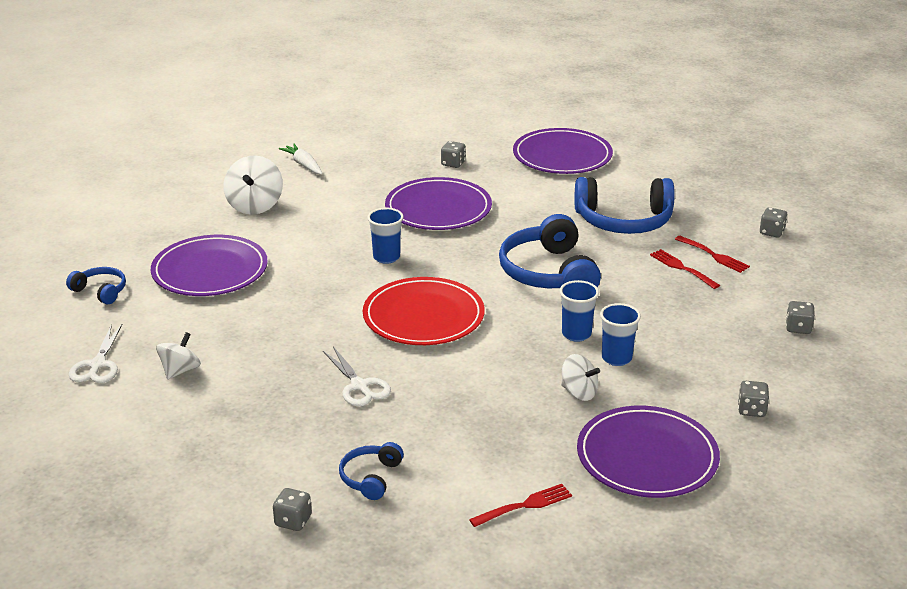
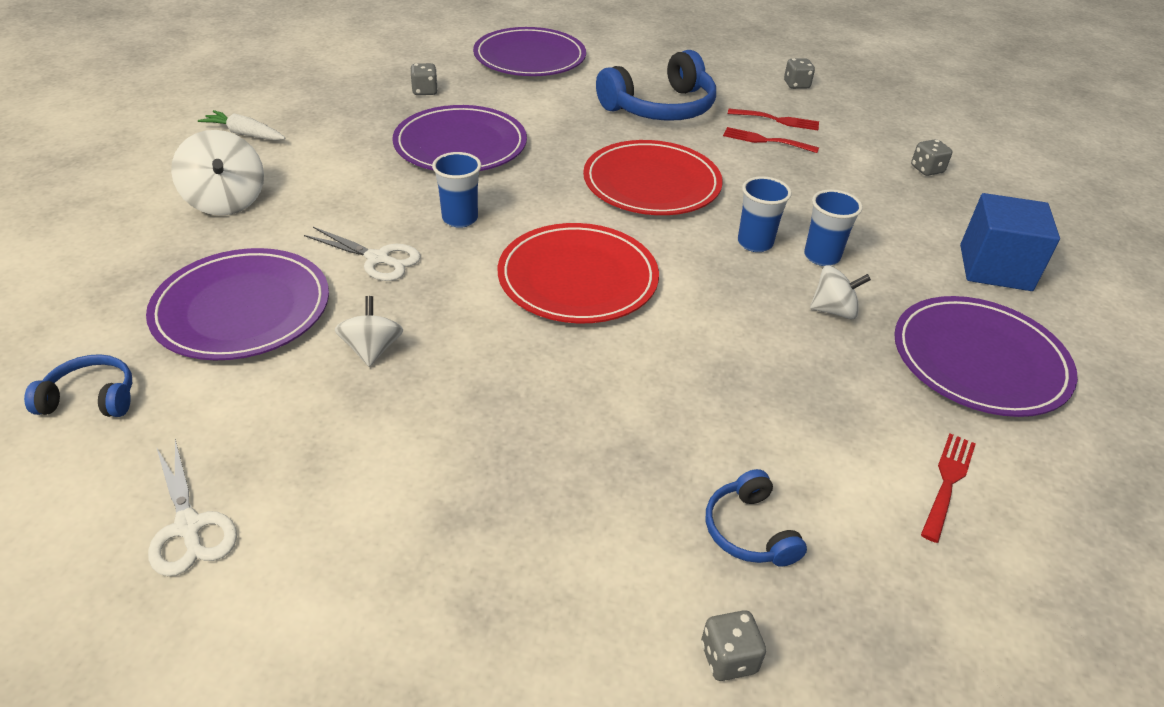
camera: 35 degrees left, 10 degrees up
white spinning top [156,332,201,380] -> white spinning top moved to [335,296,403,367]
white scissors [323,346,391,406] -> white scissors moved to [304,227,421,281]
blue headphones [499,214,601,288] -> red plate [583,140,723,215]
grey dice [738,381,769,417] -> blue cube [960,193,1060,291]

